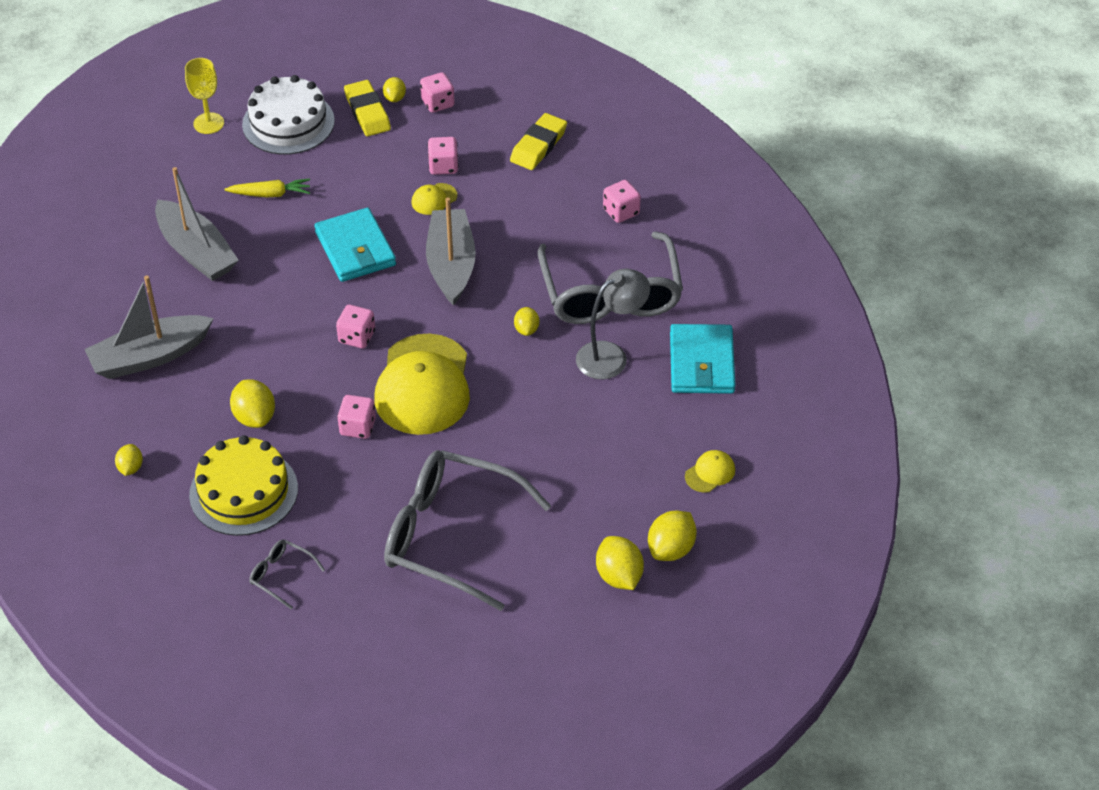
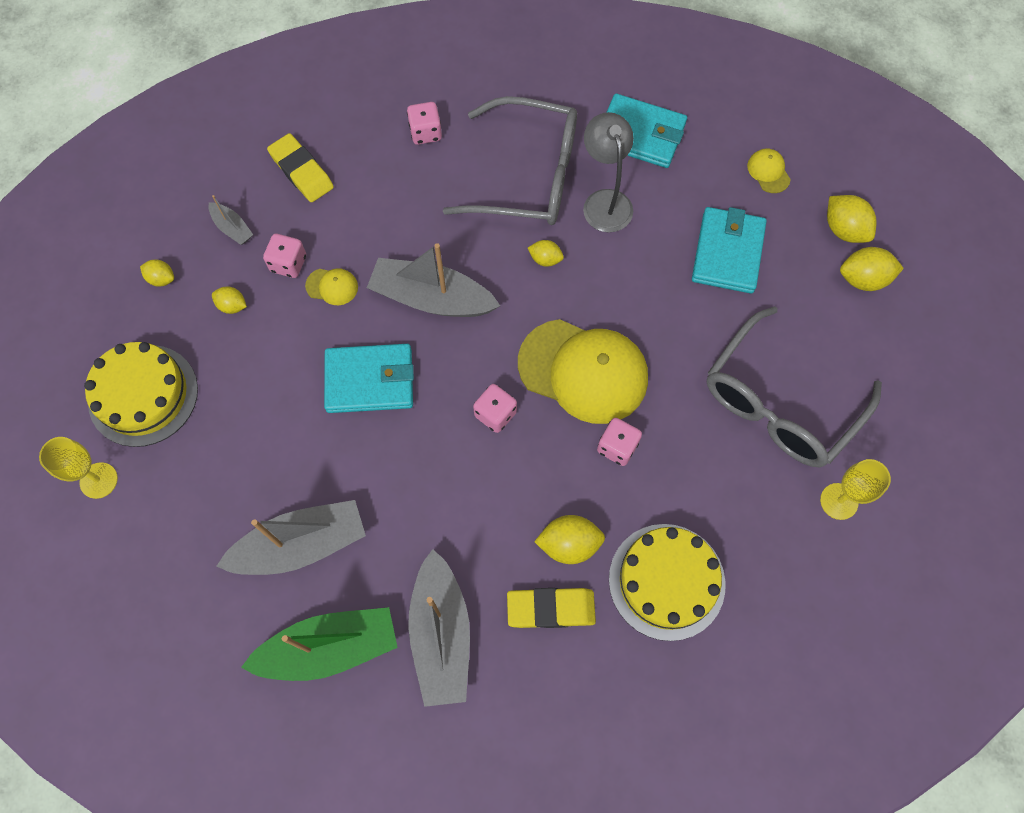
camera: 70 degrees left, 20 degrees up
yellow lemon [115,444,143,476] -> yellow lemon moved to [212,287,247,314]
yellow carrot [224,178,310,198] -> none
white cake [242,75,335,155] -> yellow cake [84,342,198,447]
grey glasses [249,539,325,609] -> none
yellow eraser [344,80,391,136] -> yellow eraser moved to [507,588,596,628]
yellow cap [412,183,457,215] -> yellow cap turned 60 degrees counterclockwise [305,268,358,305]
pink dice [420,72,455,113] -> none
none -> grey boat [209,195,253,245]
none -> green boat [241,607,398,681]
none -> turquoise wallet [692,207,767,294]
none -> yellow goblet [820,459,891,520]

